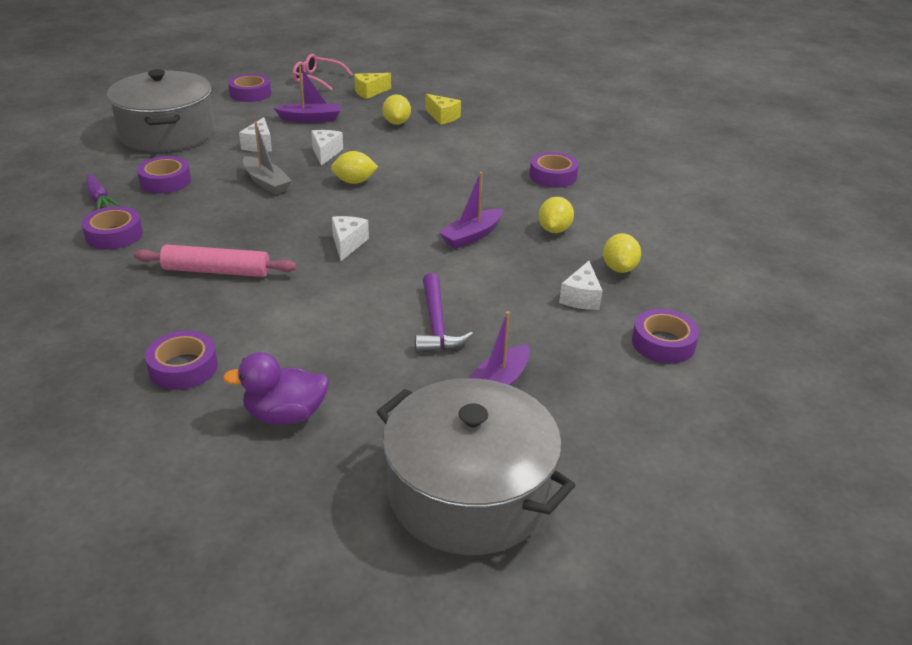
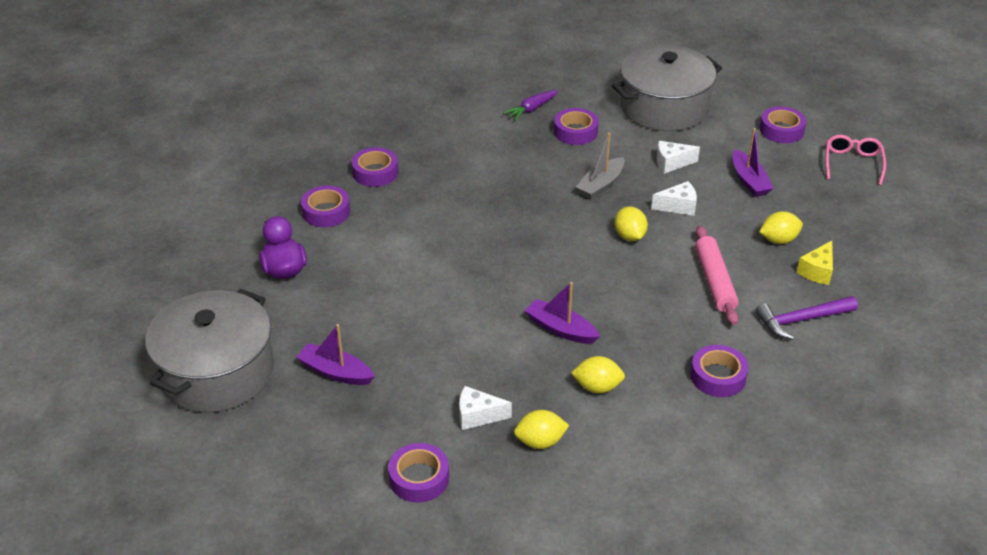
camera: 80 degrees right, 5 degrees up
purple tape [82,206,143,250] -> purple tape moved to [352,147,398,187]
pink rolling pin [134,244,297,277] -> pink rolling pin moved to [695,226,739,325]
white cheese [332,216,369,261] -> none
yellow cheese [354,73,391,99] -> none
purple hammer [415,273,473,353] -> purple hammer moved to [755,296,858,340]

